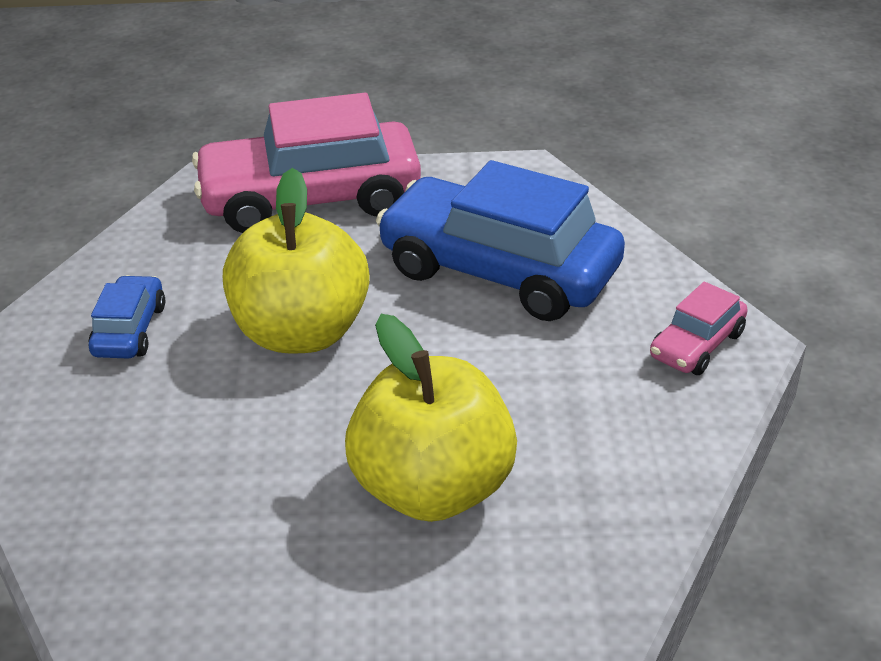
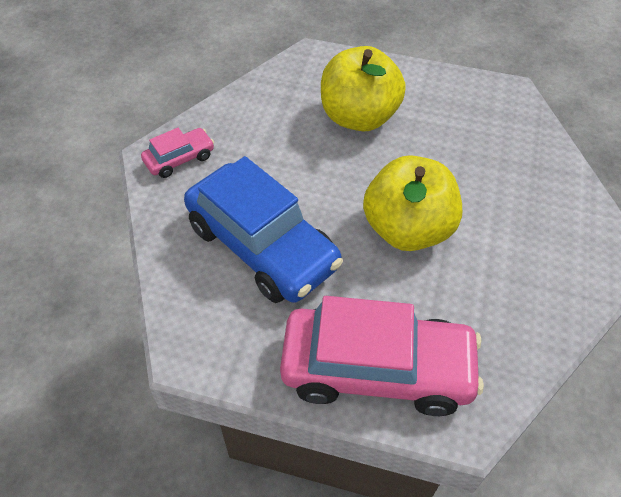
camera: 165 degrees left, 15 degrees up
blue car [88,275,165,359] -> none

